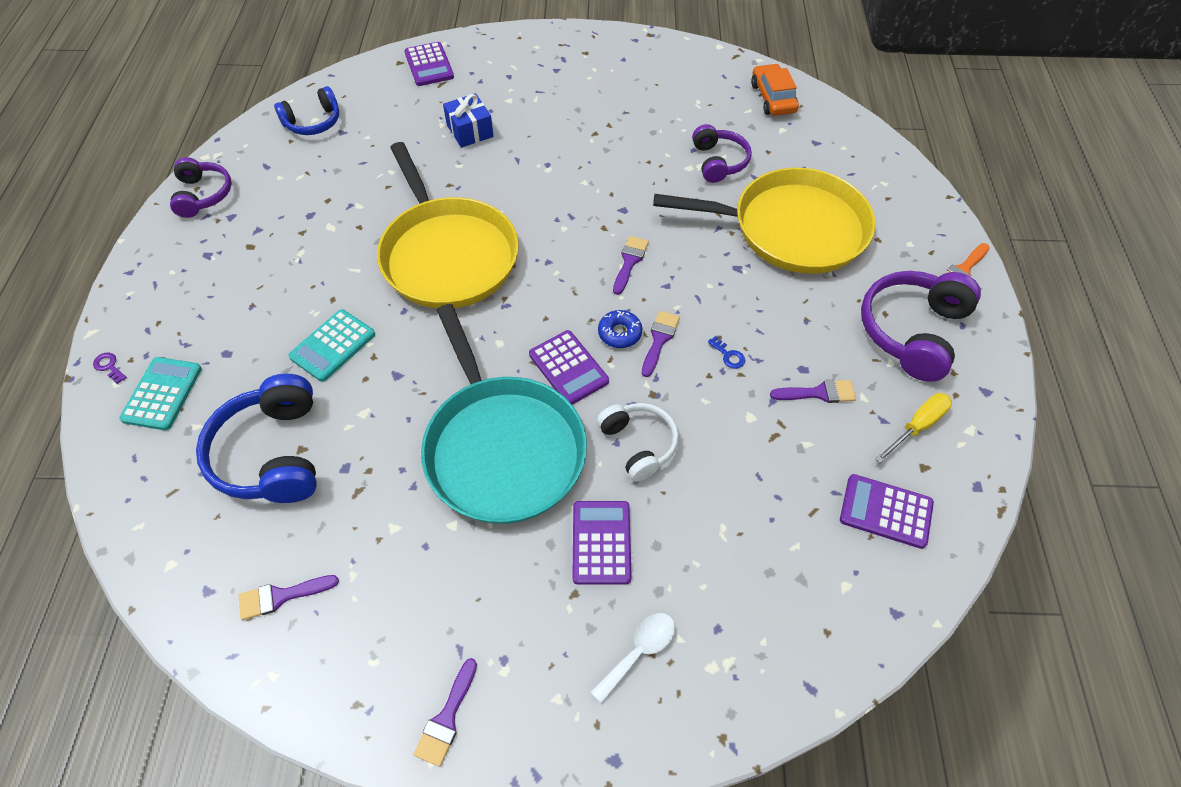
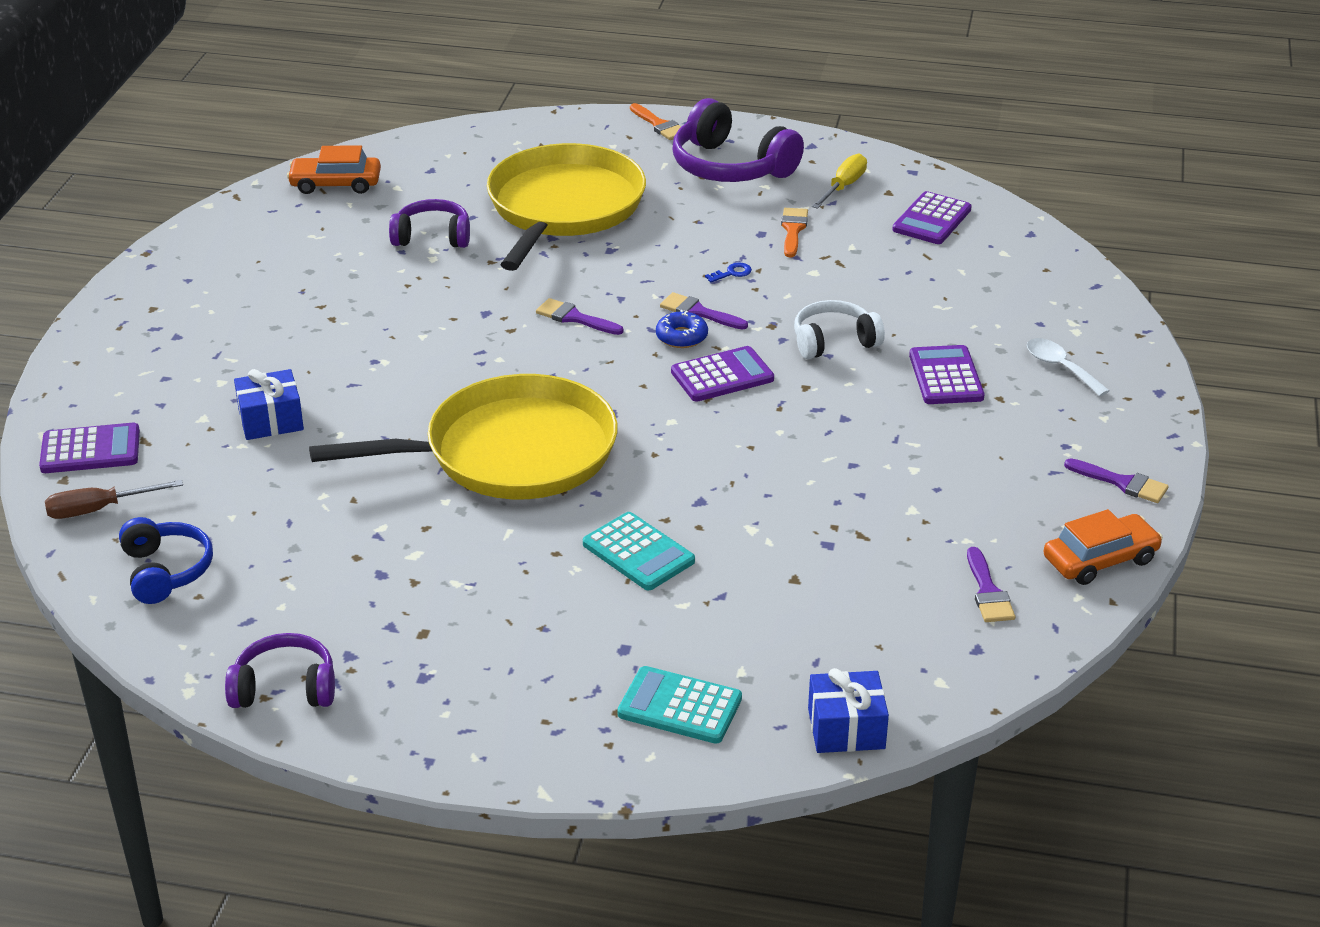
camera: 80 degrees left, 20 degrees down
purple key [93,353,127,384] -> none
blue headphones [196,374,317,503] -> none
turquoise pan [421,304,587,524] -> none
purple calculator [572,501,632,585] -> purple calculator turned 75 degrees clockwise [909,345,985,404]
purple brush [770,380,856,403] -> orange brush [781,208,808,258]
yellow screwdriver [875,393,952,463] -> yellow screwdriver turned 60 degrees clockwise [812,154,867,209]
none -> brown screwdriver [45,480,183,519]
none -> blue gift [808,668,889,753]
none -> orange car [1044,509,1163,585]

